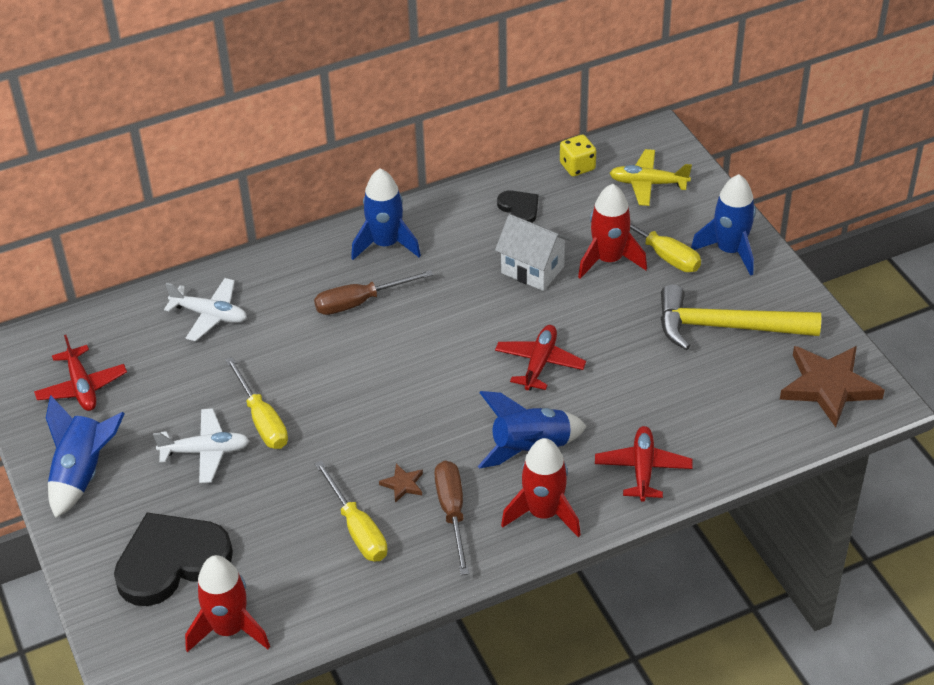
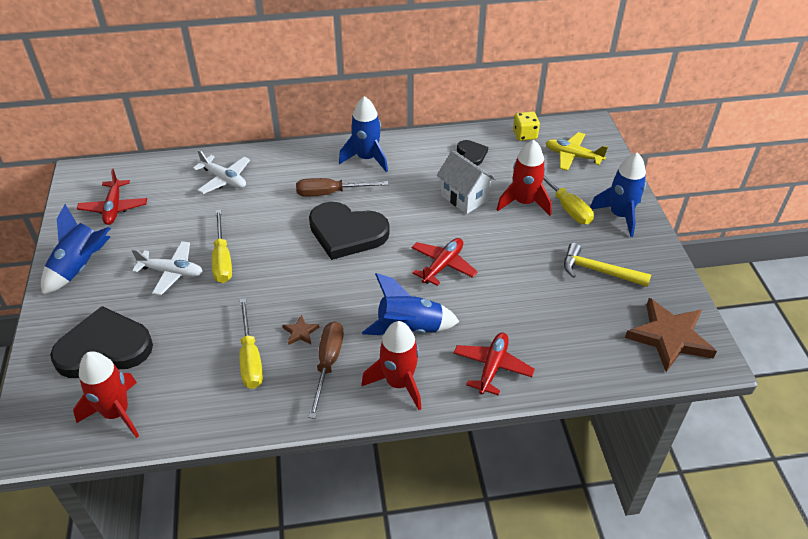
camera: 15 degrees right, 0 degrees up
yellow hammer [661,284,821,350] -> yellow hammer [564,243,651,287], size x0.67
none -> black heart [309,202,390,260]

